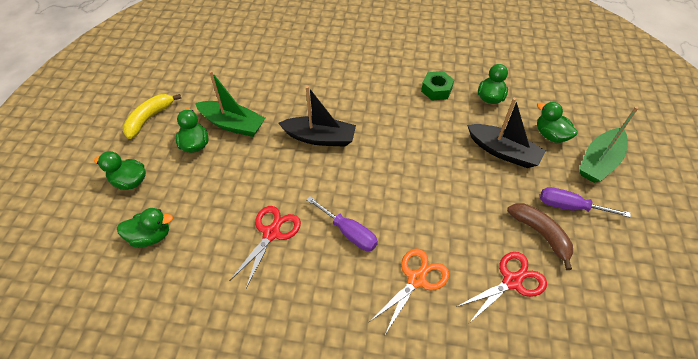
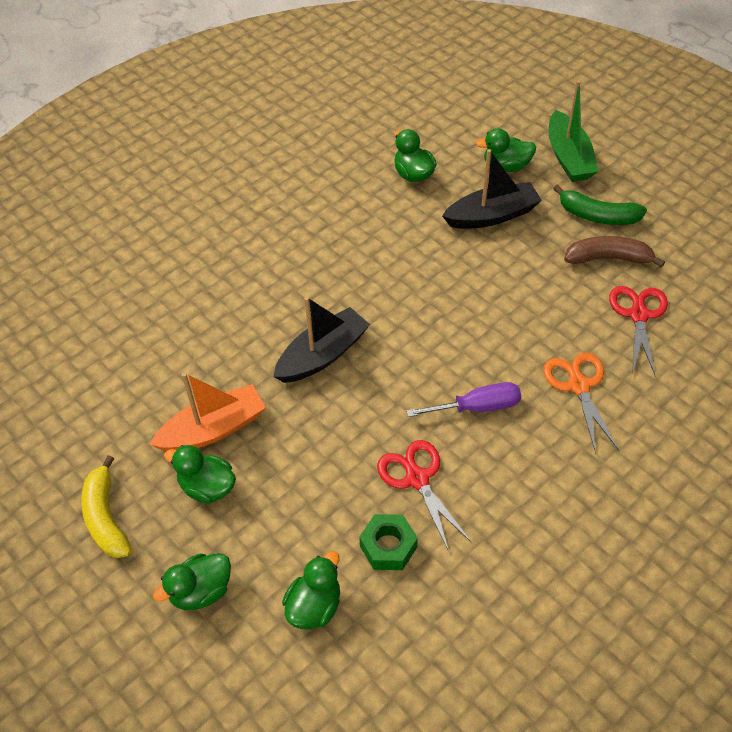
camera: 50 degrees left, 0 degrees up
green boat [195,71,265,137] -> orange boat [150,372,266,452]
green nut [421,71,454,101] -> green nut moved to [359,514,418,570]
purple screwdriver [540,187,631,217] -> green banana [553,184,647,225]

